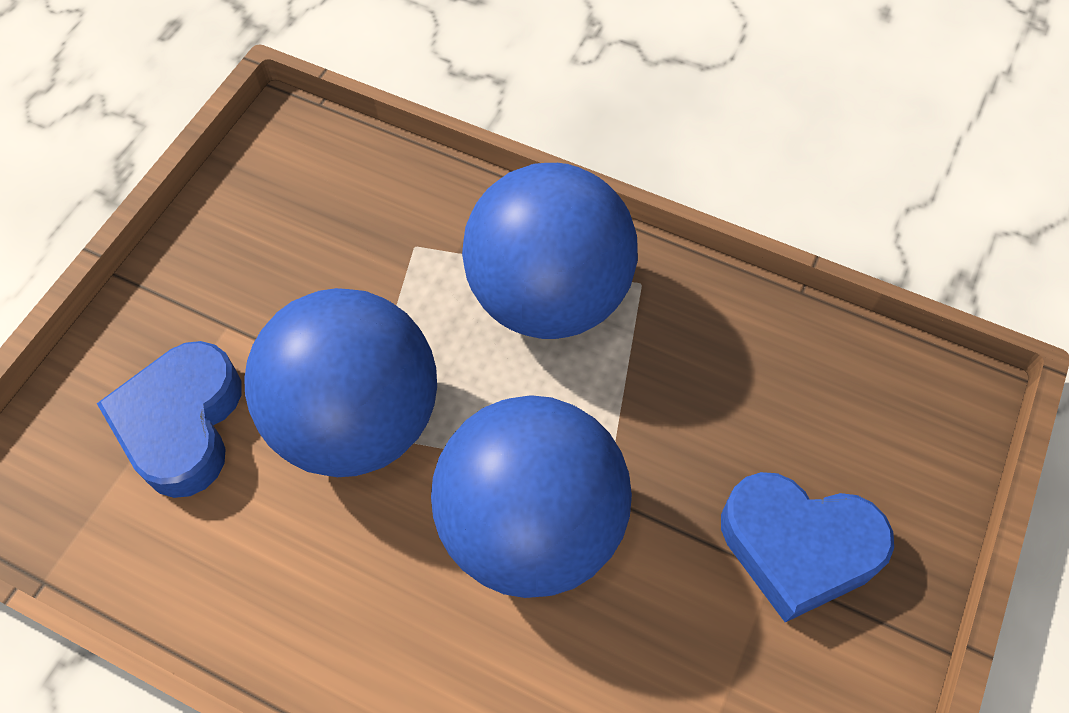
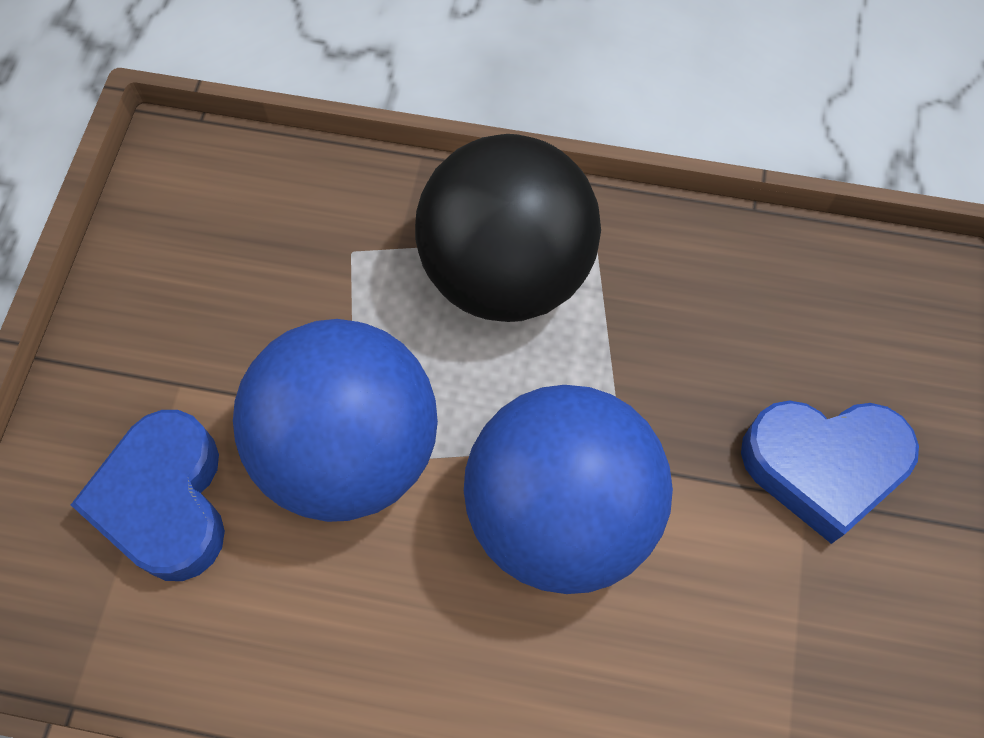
camera: 15 degrees left, 5 degrees up
blue ball [462,163,638,339] -> black ball [415,134,601,322]

